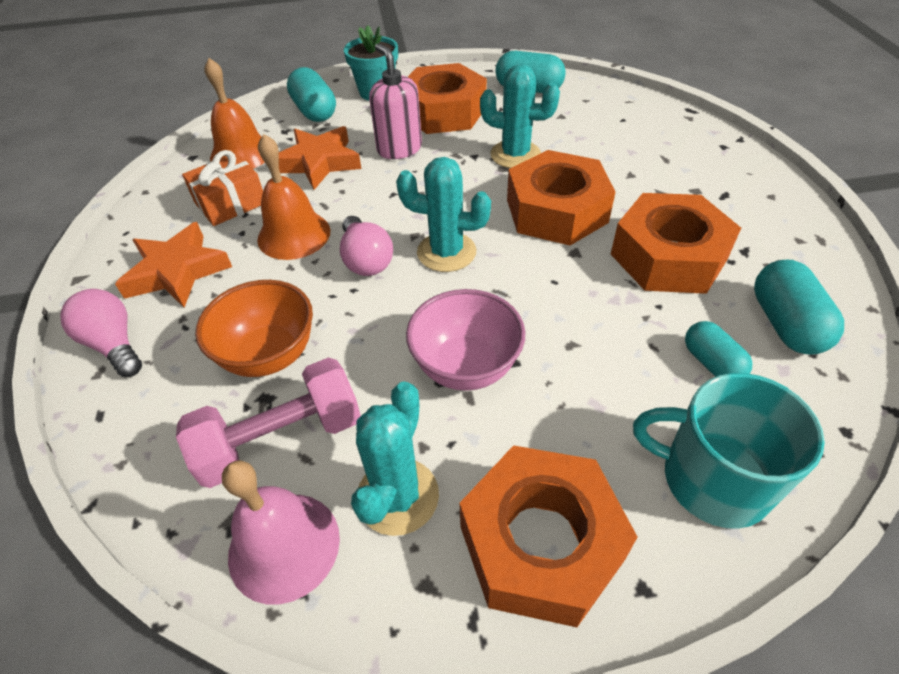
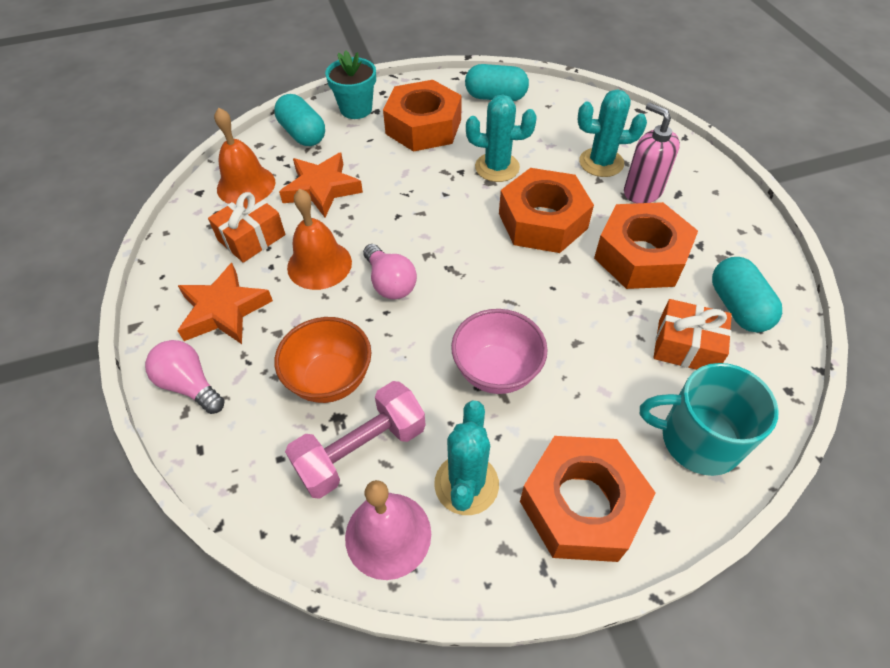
camera: 10 degrees left, 5 degrees up
pink soap dispenser [369,43,422,159] -> pink soap dispenser moved to [624,103,680,203]
turquoise cactus [396,157,491,272] -> turquoise cactus moved to [578,89,647,177]
turquoise capsule [685,321,752,377] -> orange gift [653,299,732,370]

